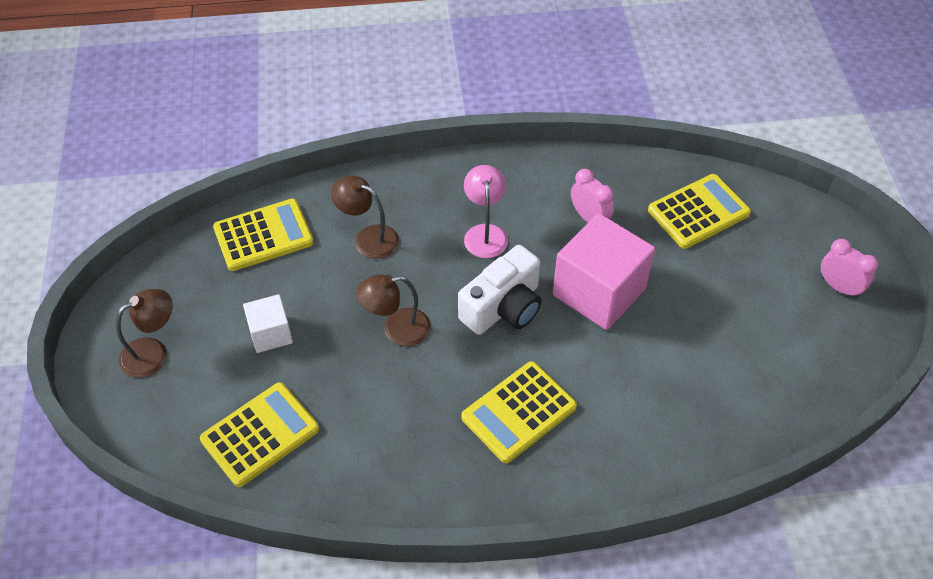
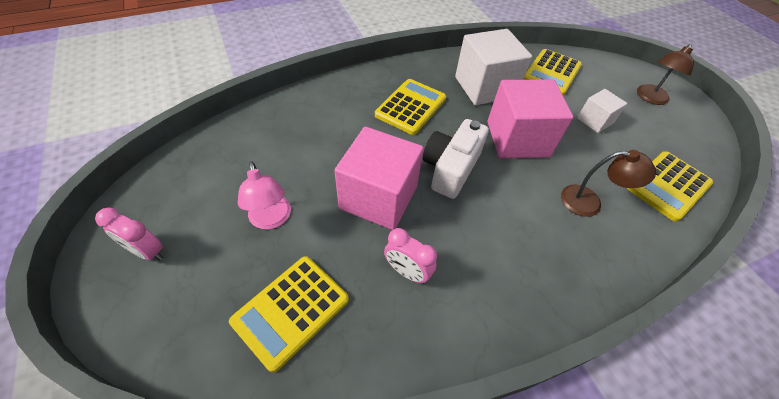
camera: 160 degrees right, 0 degrees up
brown lamp [356,275,431,347] -> pink cube [487,79,573,158]
pink lamp [464,165,508,258] -> pink lamp moved to [238,161,291,229]
none -> white cube [455,29,532,105]

